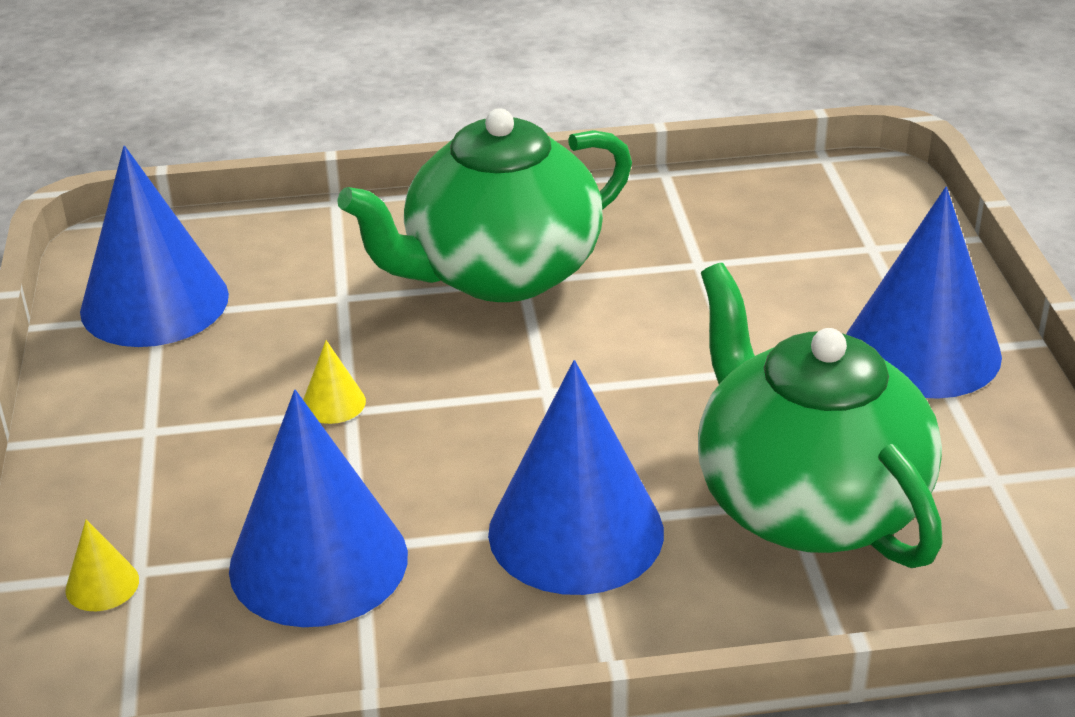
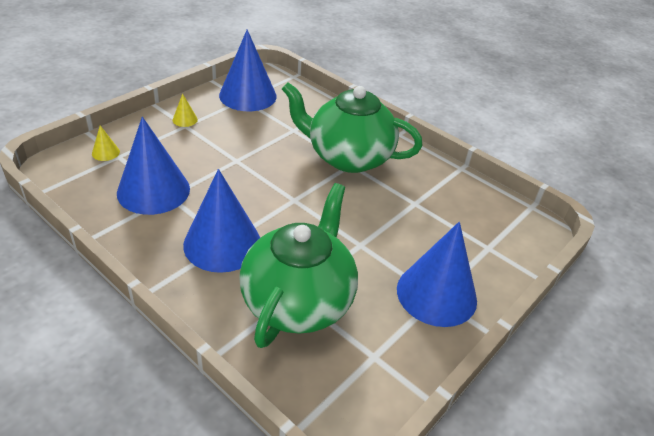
camera: 45 degrees right, 5 degrees up
yellow cone [303,340,366,424] -> yellow cone moved to [173,93,198,127]

